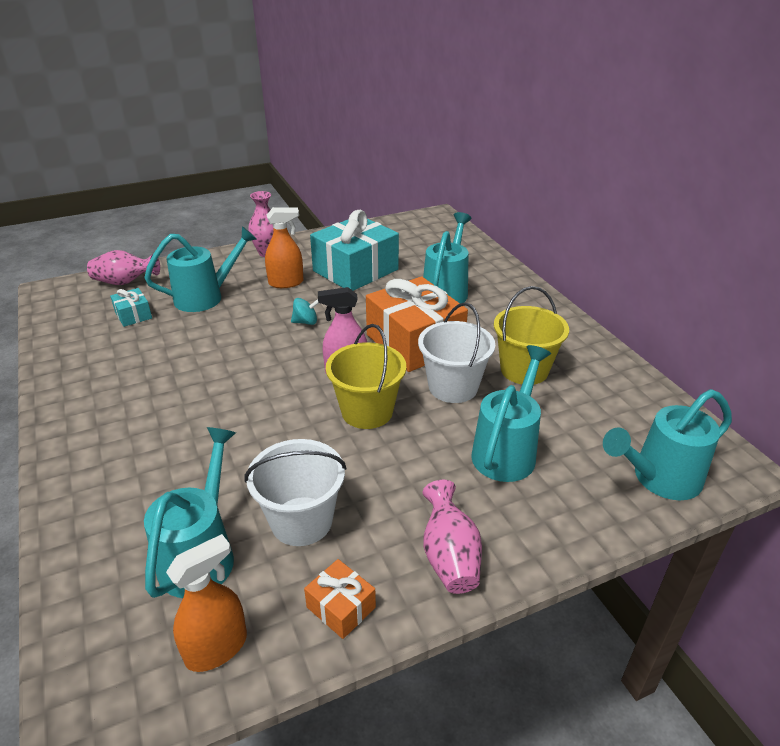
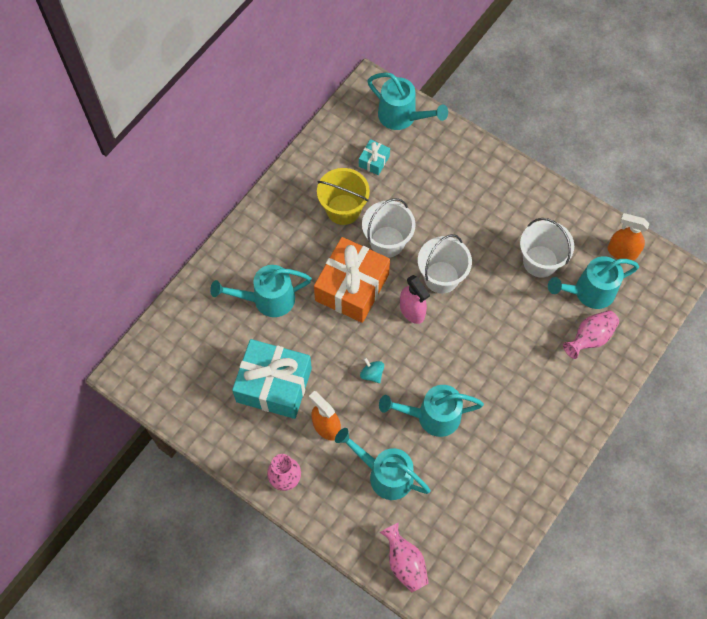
camera: 120 degrees left, 30 degrees up
turquoise gift [110,288,152,327] -> turquoise gift moved to [359,139,390,175]
orange gift [304,559,376,639] -> none
yellow bucket [326,324,406,429] -> white bucket [418,234,472,294]
pink vase [423,480,482,594] -> pink vase moved to [563,310,619,359]
turquoise watering can [471,345,551,482] -> turquoise watering can moved to [379,385,484,437]

